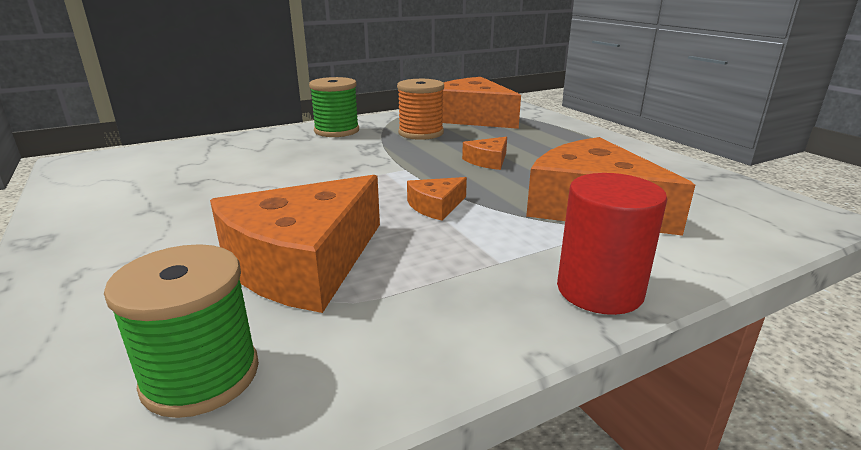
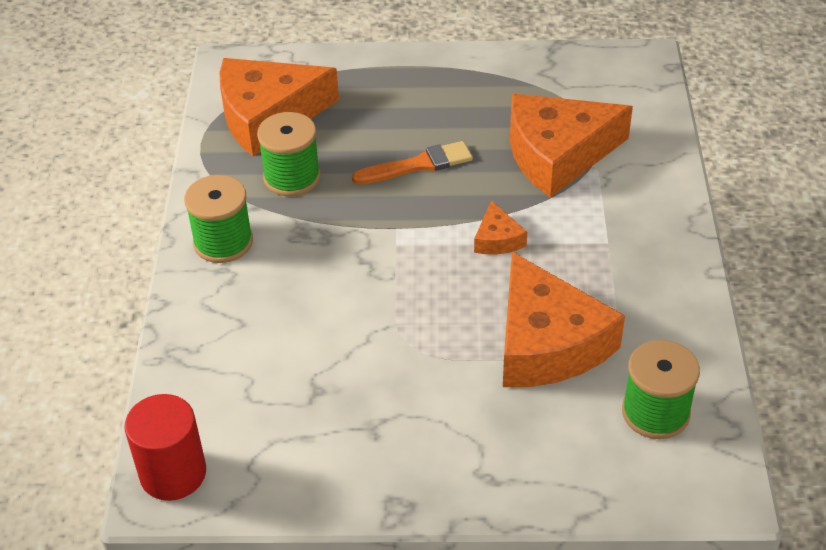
camera: 60 degrees left, 20 degrees up
orange spool [397,79,444,140] -> green spool [257,112,320,196]
orange cheese [462,137,507,170] -> orange brush [352,141,473,185]
red cylinder [557,173,667,315] -> red cylinder moved to [124,394,206,501]

